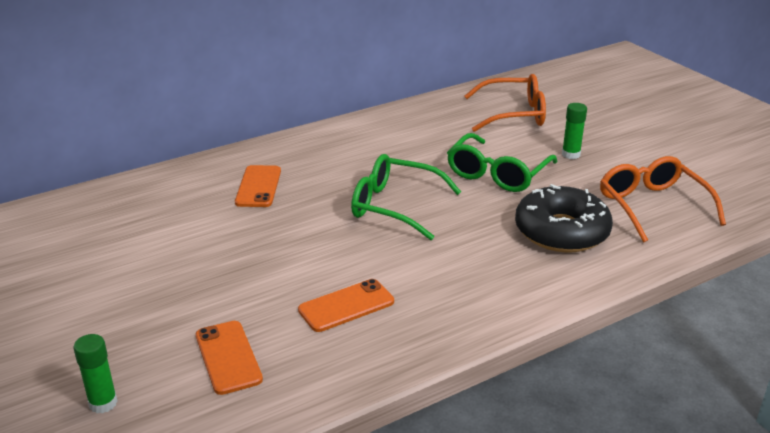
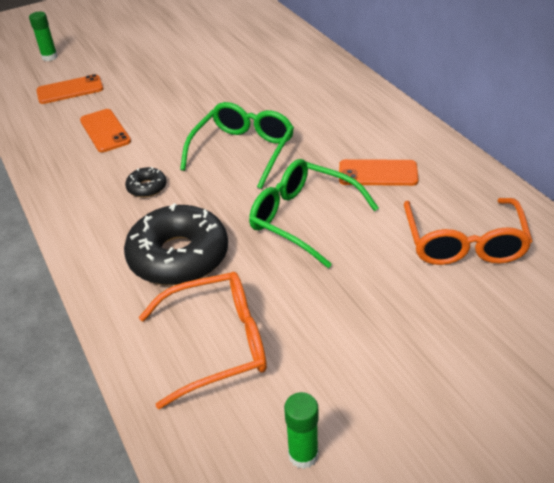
camera: 95 degrees right, 10 degrees up
orange phone [235,165,281,207] -> orange phone moved to [339,159,419,186]
green glue stick [562,103,587,159] -> green glue stick moved to [284,392,319,469]
none -> black donut [125,167,167,198]

